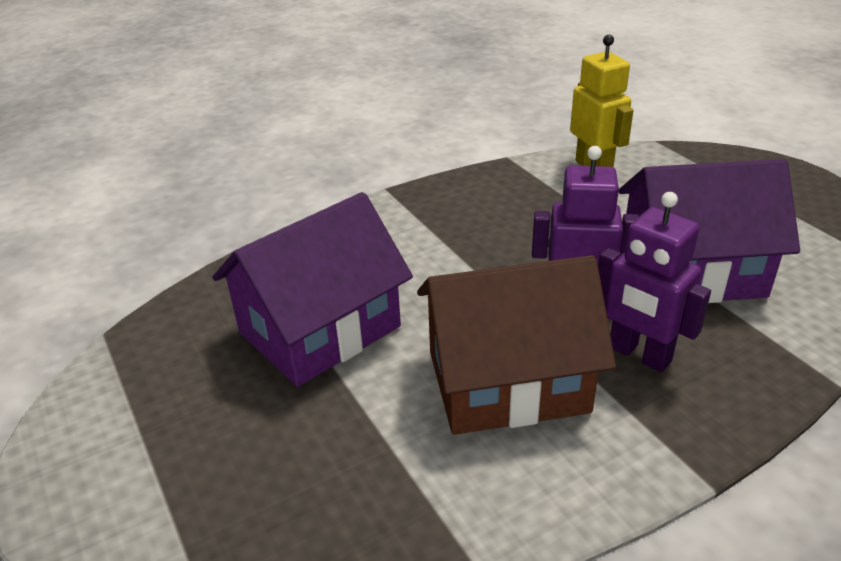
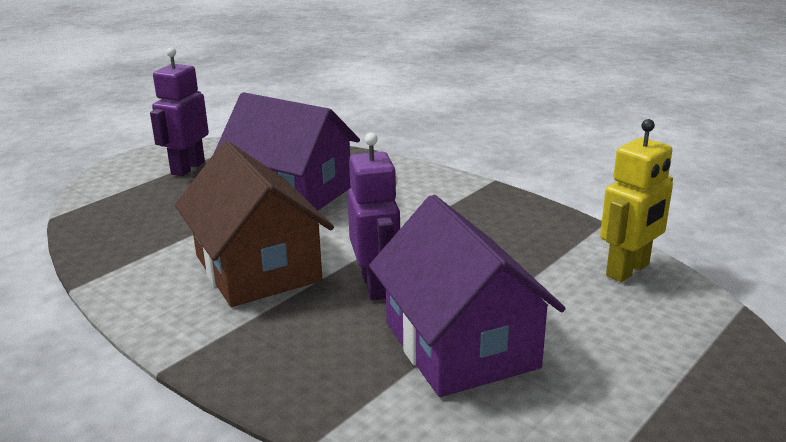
camera: 70 degrees right, 10 degrees down
purple robot [598,192,711,373] -> purple robot moved to [150,47,209,176]

